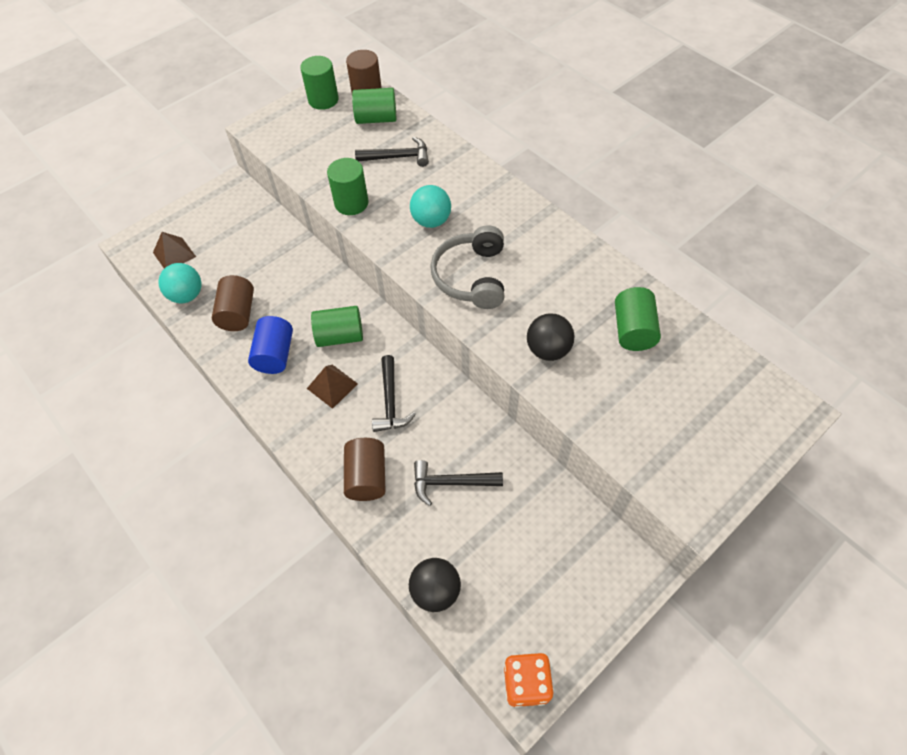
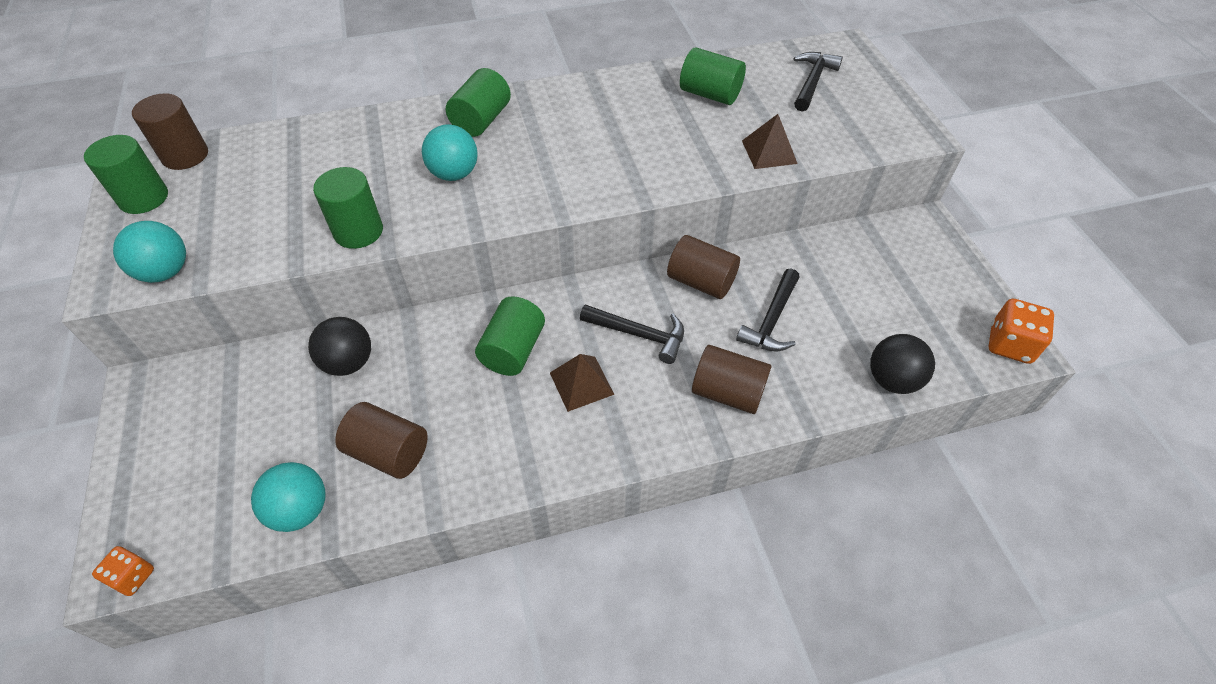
camera: 65 degrees left, 5 degrees down
brown pyramid [153,232,196,269] -> brown pyramid moved to [742,114,798,169]
blue cylinder [248,316,293,374] -> none
green cylinder [352,88,396,124] -> green cylinder moved to [446,68,511,137]
black hammer [355,137,429,167] -> black hammer moved to [793,52,843,112]
grey headphones [430,225,504,309] -> none
black ball [527,313,575,361] -> black ball moved to [308,317,371,376]
none -> orange dice [92,546,154,596]
none -> turquoise ball [113,221,186,283]
none -> brown cylinder [667,235,740,299]

